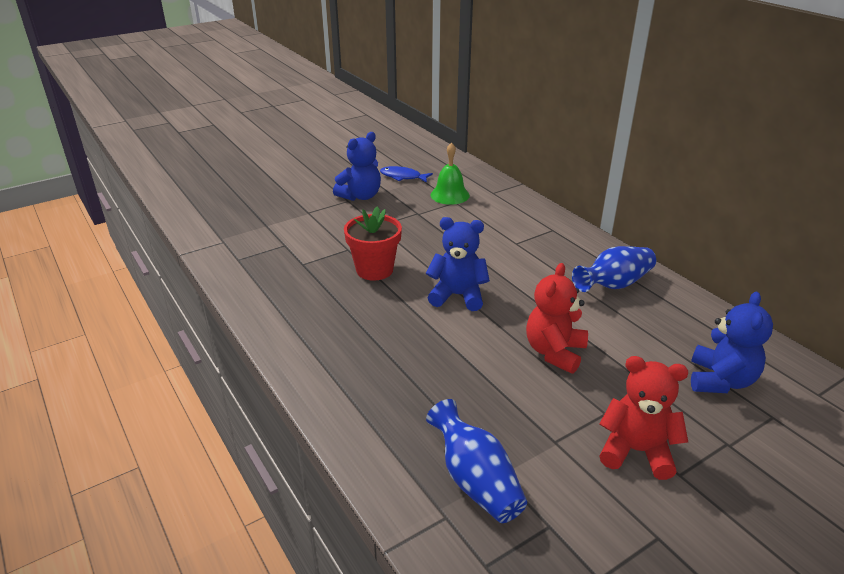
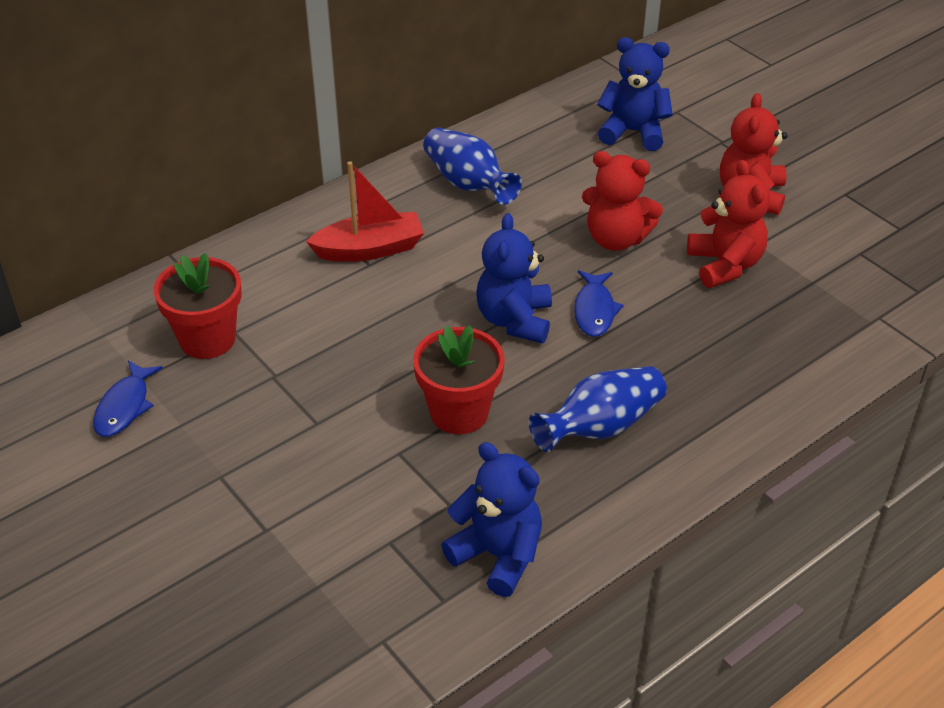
camera: 95 degrees left, 10 degrees up
blue teddy bear [333,132,381,201] -> blue teddy bear moved to [441,442,542,597]
blue vase [426,399,527,523] -> blue vase moved to [529,366,667,452]
green bell [430,142,470,205] -> red flower pot [153,253,241,359]
none -> red boat [306,161,424,262]
none -> blue fish [574,270,624,337]
none -> red teddy bear [687,160,770,288]

